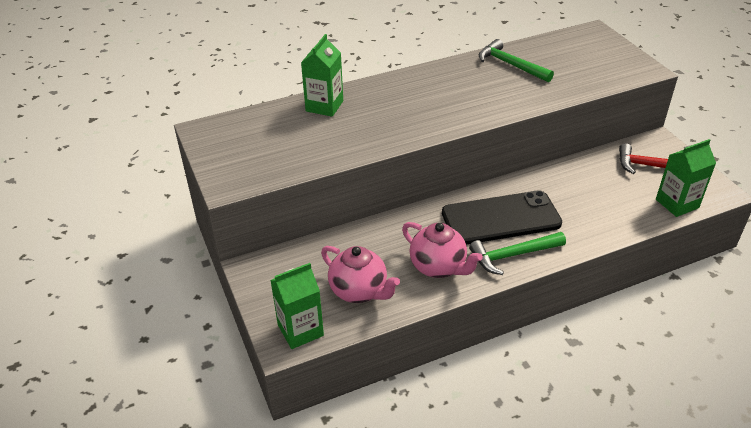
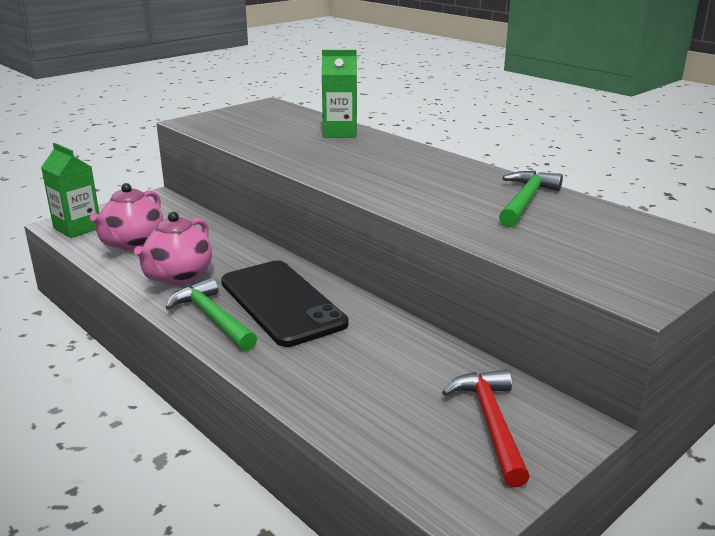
camera: 70 degrees right, 15 degrees down
green carton [656,139,716,217] -> none

